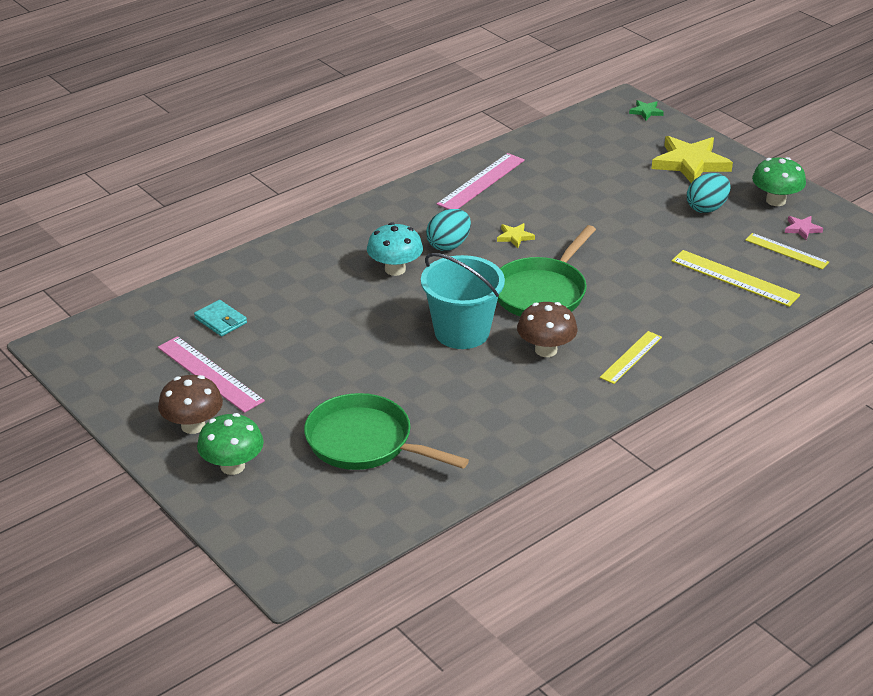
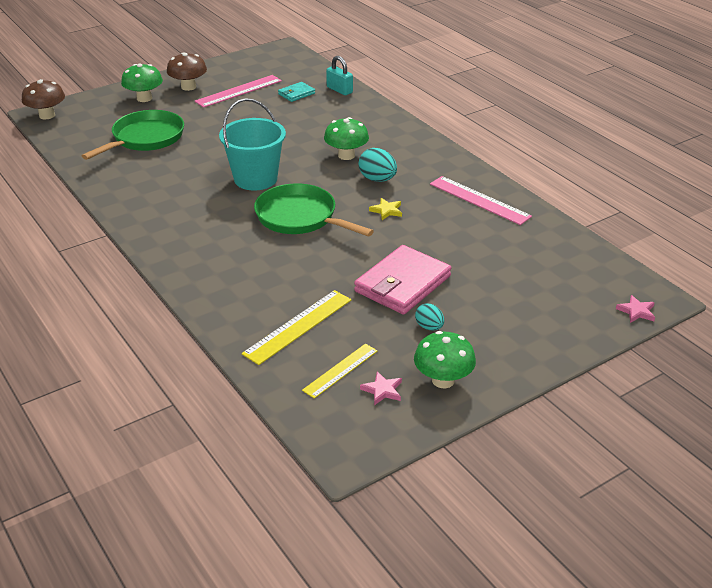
camera: 95 degrees right, 0 degrees up
turquoise mushroom [367,222,423,276] -> green mushroom [324,117,369,160]
brown mushroom [517,302,578,357] -> brown mushroom moved to [22,79,65,119]
yellow ruler [600,331,662,384] -> none
green star [629,100,664,120] -> pink star [616,295,655,323]
yellow star [651,136,733,183] -> none
turquoise egg [687,173,731,213] -> turquoise egg [415,303,444,330], size x0.63
none -> turquoise padlock [326,56,353,95]
none -> pink wallet [354,245,451,315]

